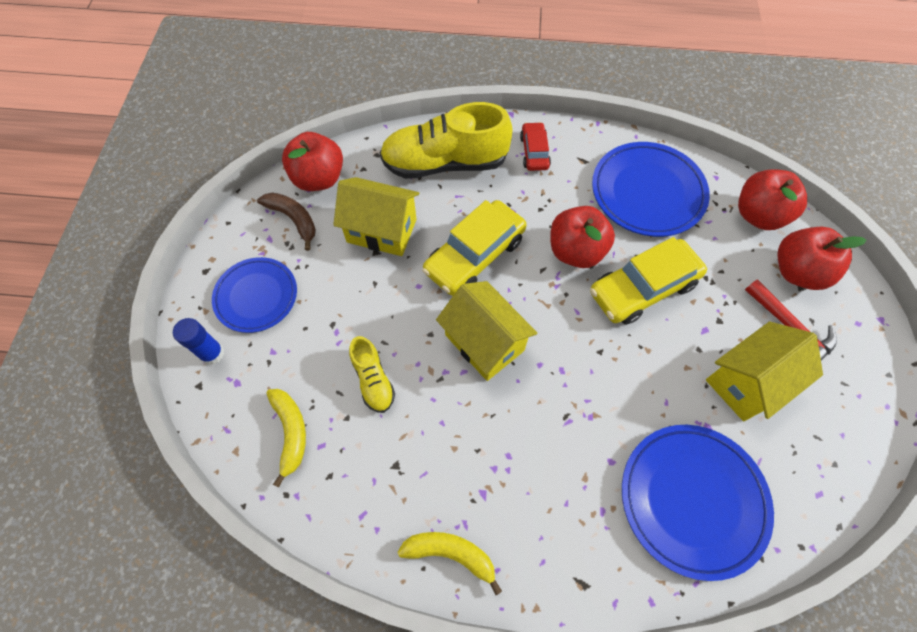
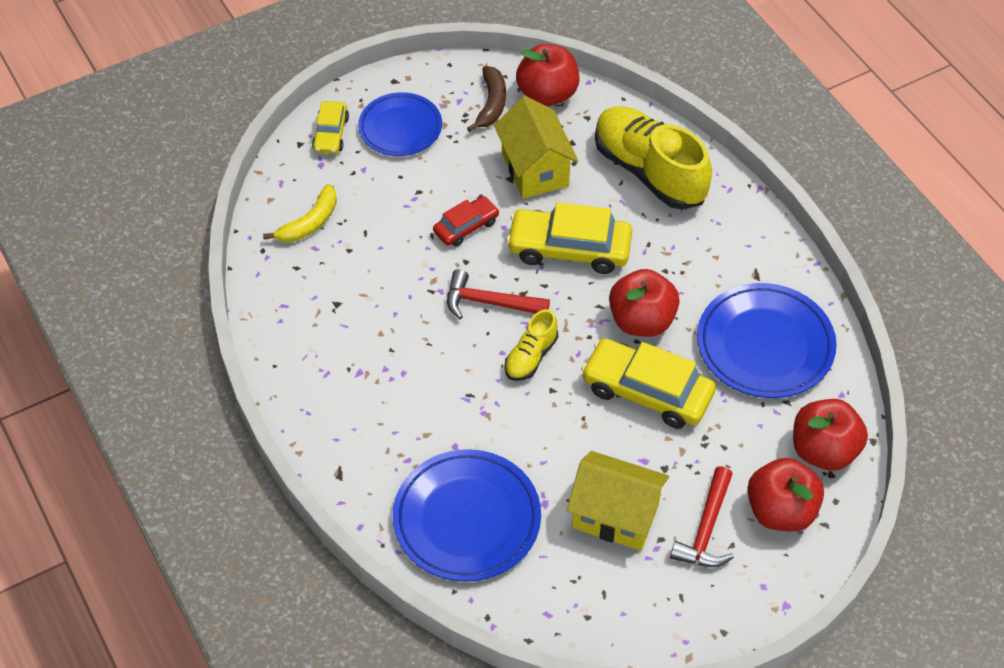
camera: 55 degrees right, 10 degrees down
blue glue stick [173,318,224,365] -> yellow car [312,101,349,154]
yellow shoe [349,336,395,413] -> yellow shoe moved to [504,309,558,381]
yellow banana [398,532,502,595] -> none
yellow house [436,281,537,381] -> red hammer [447,269,550,319]
red car [520,122,551,171] -> red car moved to [433,196,500,247]

